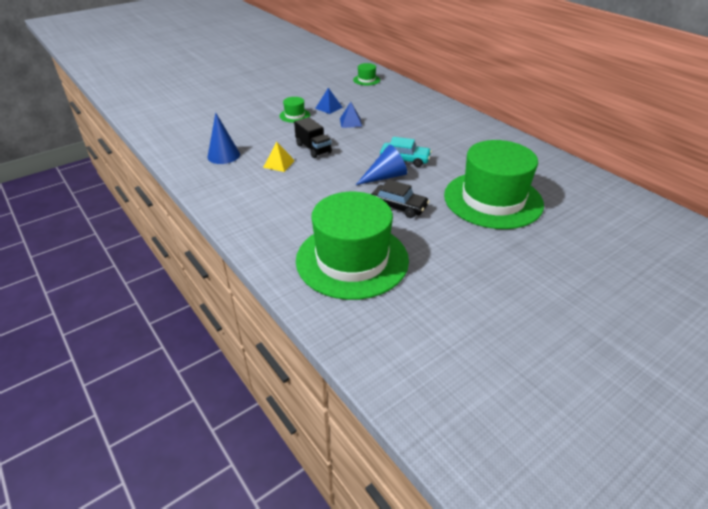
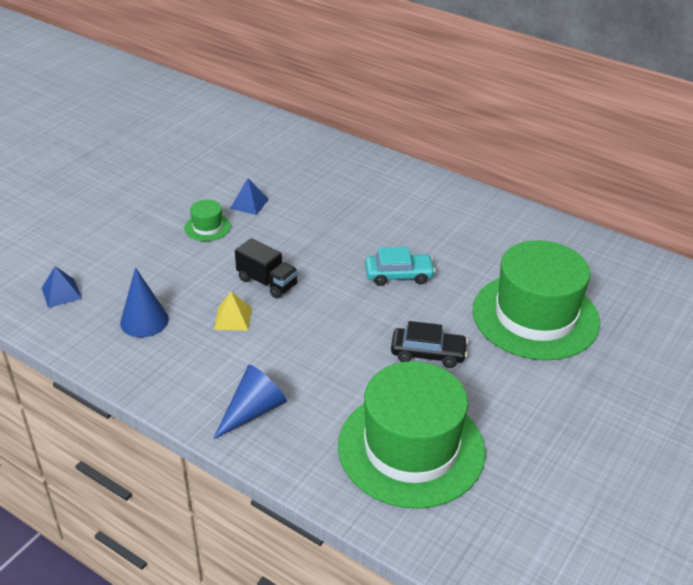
camera: 20 degrees left, 0 degrees up
blue pyramid [340,102,362,128] -> blue pyramid moved to [42,266,82,308]
green hat [353,63,380,86] -> none
blue cone [356,144,407,185] -> blue cone moved to [213,365,287,440]

